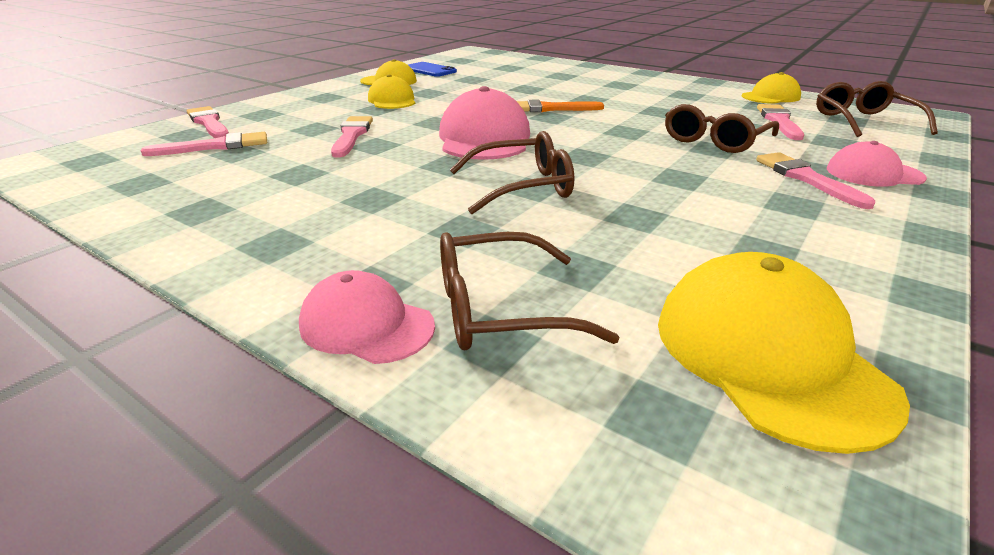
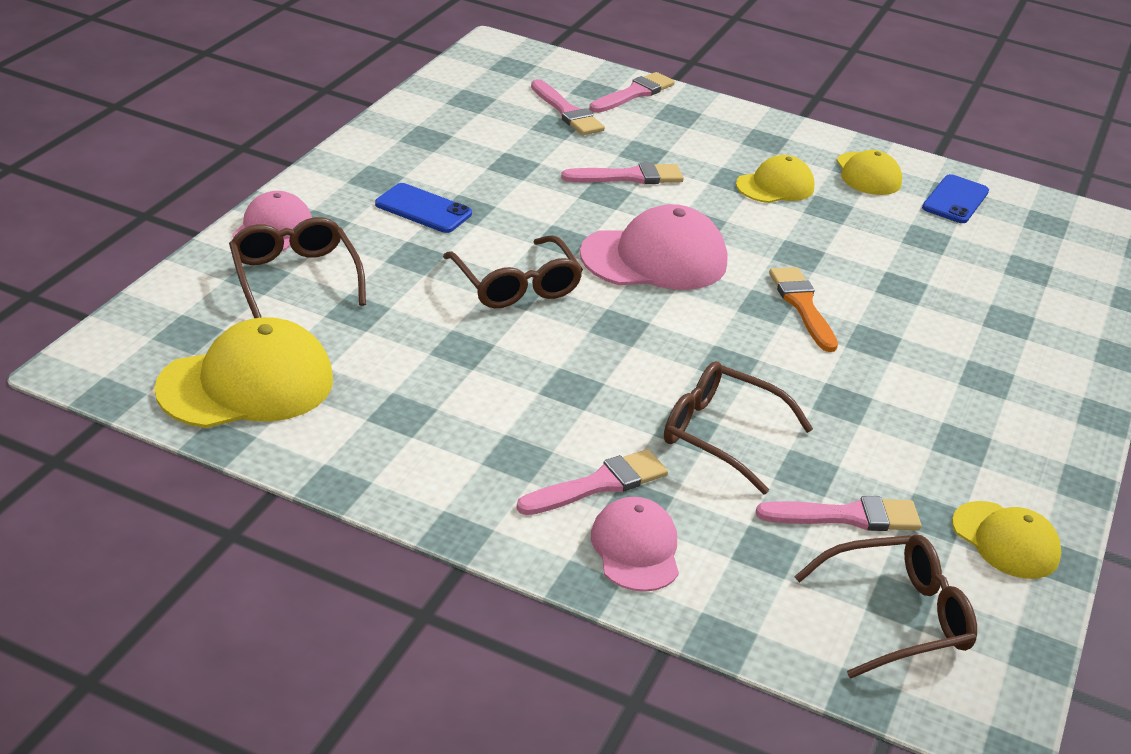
camera: 75 degrees right, 5 degrees up
none -> blue phone [375,183,472,233]

